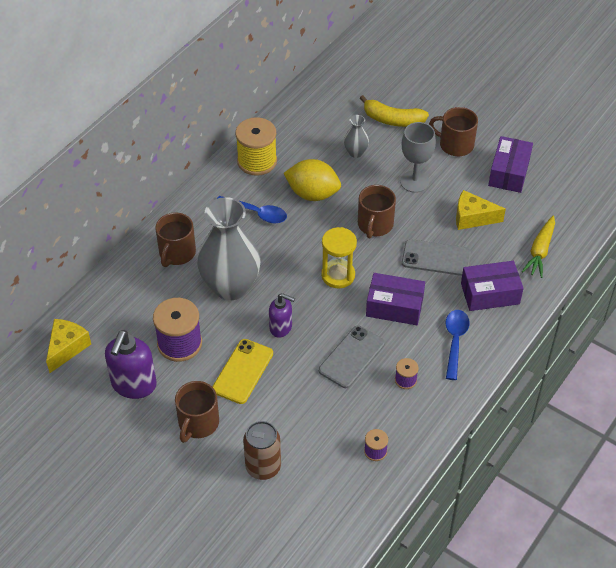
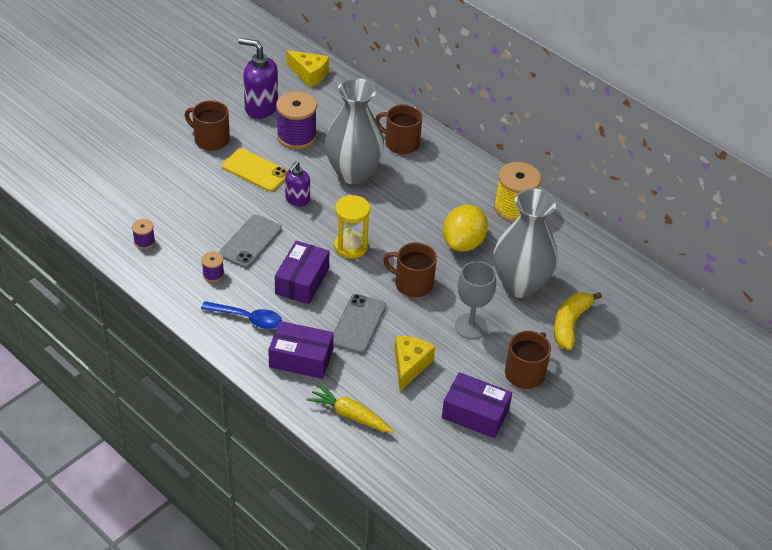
camera: 95 degrees right, 5 degrees down
blue spoon [217,196,287,223] -> none
brown can [243,421,281,480] -> none
grey phone [319,326,385,388] -> grey phone turned 75 degrees clockwise [219,215,282,268]
grey vase [344,115,369,158] -> grey vase [494,188,558,298], size x2.27
purple box [461,261,524,311] -> purple box turned 75 degrees counterclockwise [268,321,334,379]

